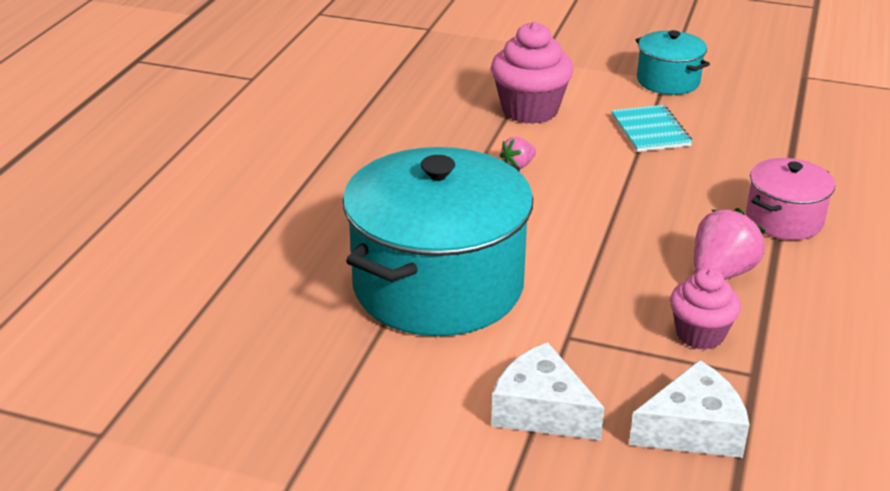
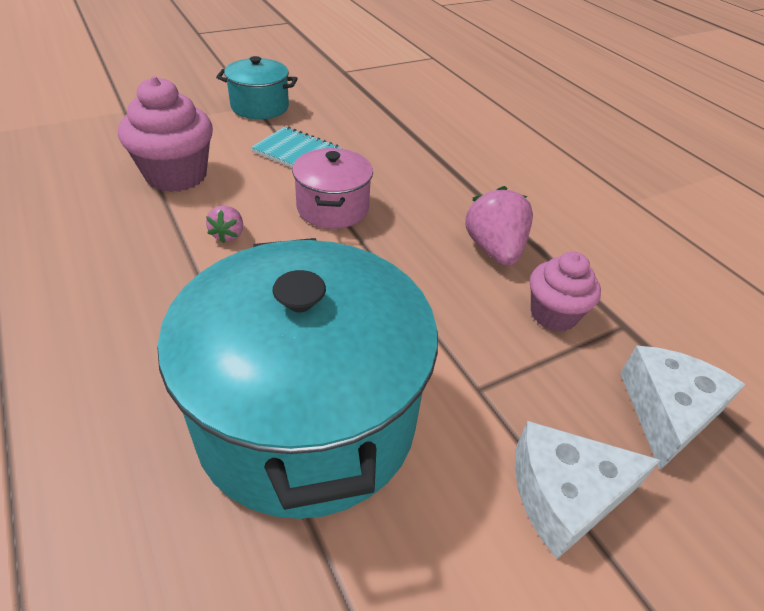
camera: 50 degrees left, 10 degrees up
pink pot [746,158,835,240] -> pink pot moved to [292,148,373,229]

